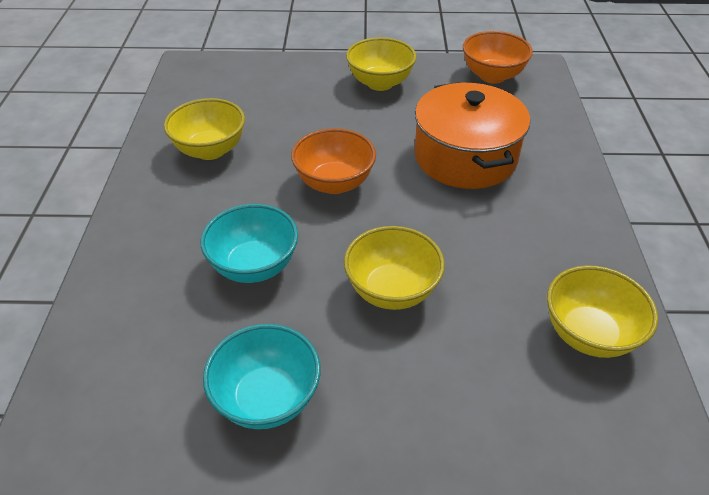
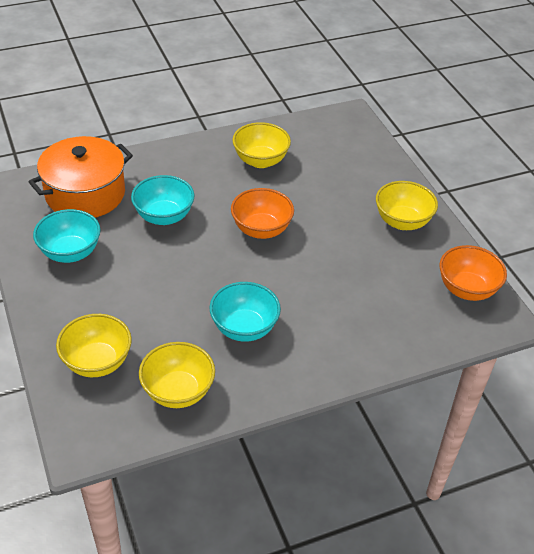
camera: 65 degrees right, 0 degrees up
yellow bowl [344,226,445,310] -> yellow bowl moved to [56,314,132,377]
orange pot [415,82,530,189] -> orange pot moved to [29,136,133,218]
none -> turquoise bowl [210,282,281,342]

